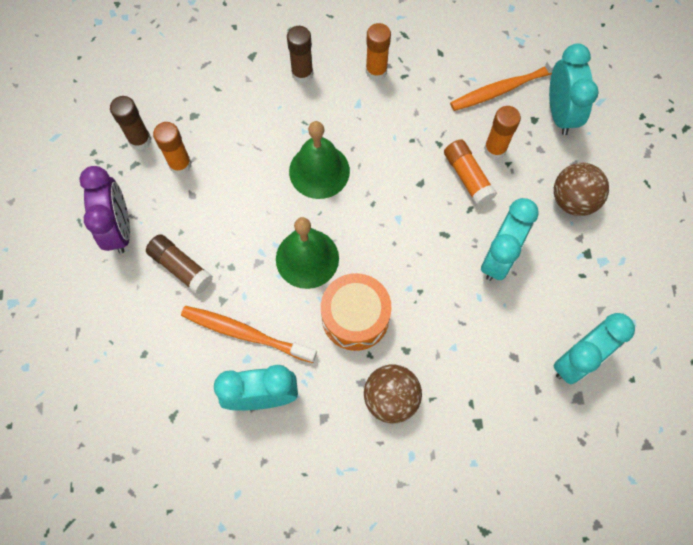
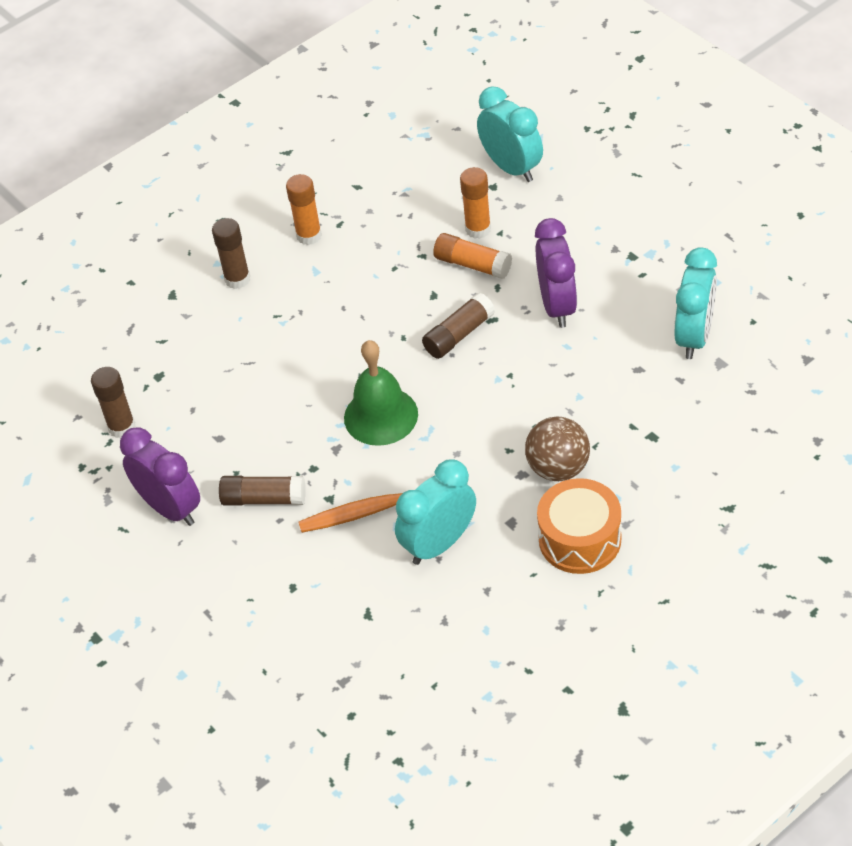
camera: 30 degrees left, 20 degrees down
orange glue stick [153,122,192,175] -> none
green bell [289,121,350,199] -> none
orange drum [321,273,391,351] -> orange drum moved to [537,478,621,574]
orange toothbrush [450,55,562,111] -> none
turquoise clock [481,198,539,281] -> purple clock [535,218,577,328]
brown ball [554,163,609,216] -> none
none -> brown glue stick [422,293,495,359]

